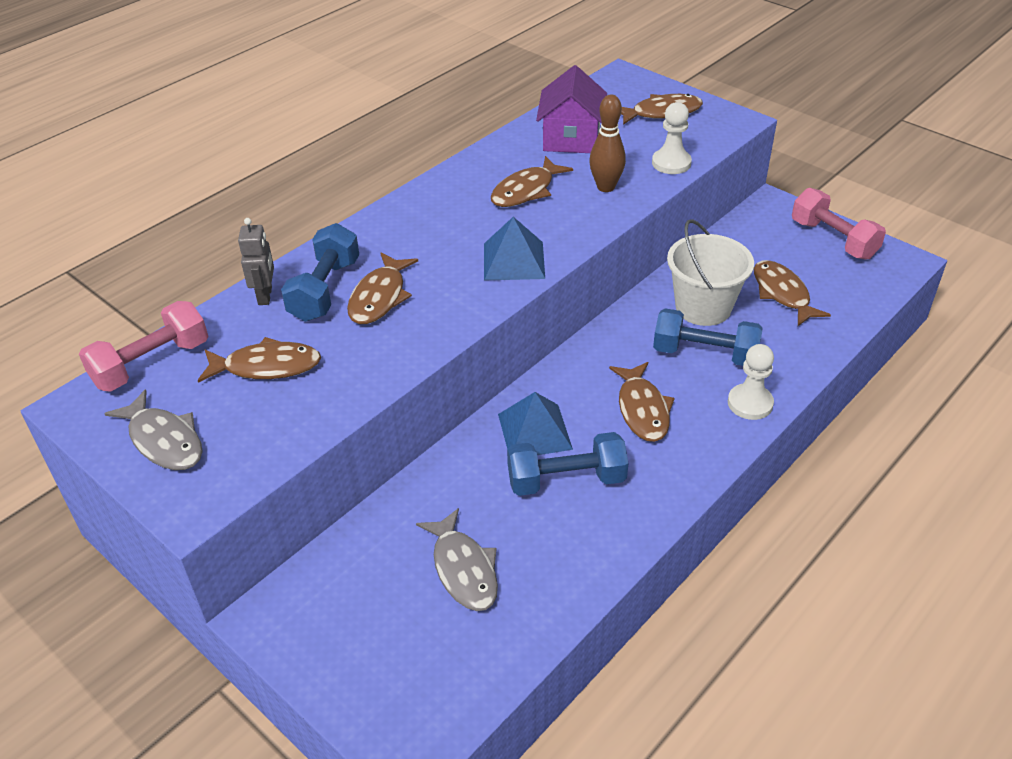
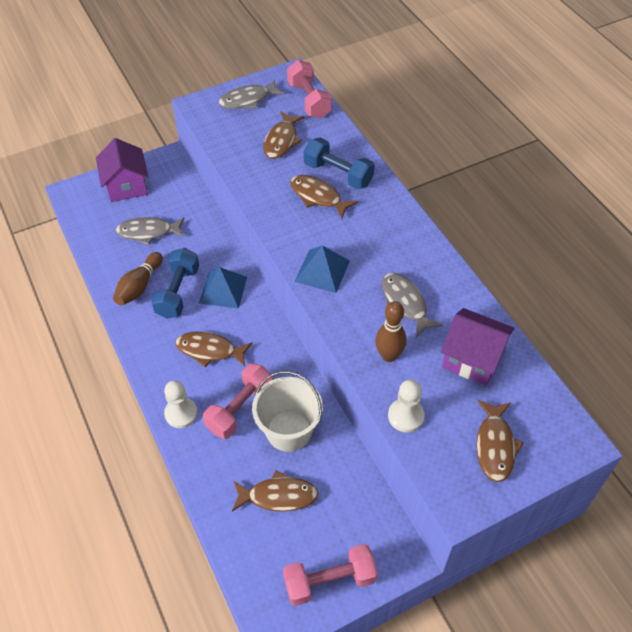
camera: 110 degrees right, 10 degrees up
grey robot [238,218,274,305] -> none
brown fish [491,156,573,207] -> grey fish [382,273,443,338]
blue dumbbell [653,308,762,366] -> pink dumbbell [203,363,273,439]
none -> purple house [96,138,149,202]
none -> brown bowling pin [113,252,163,306]

